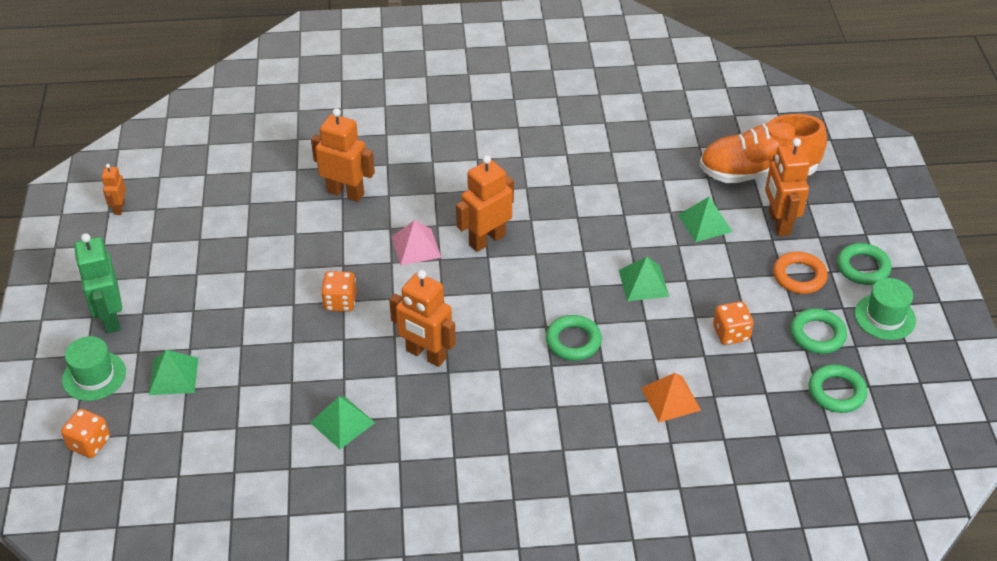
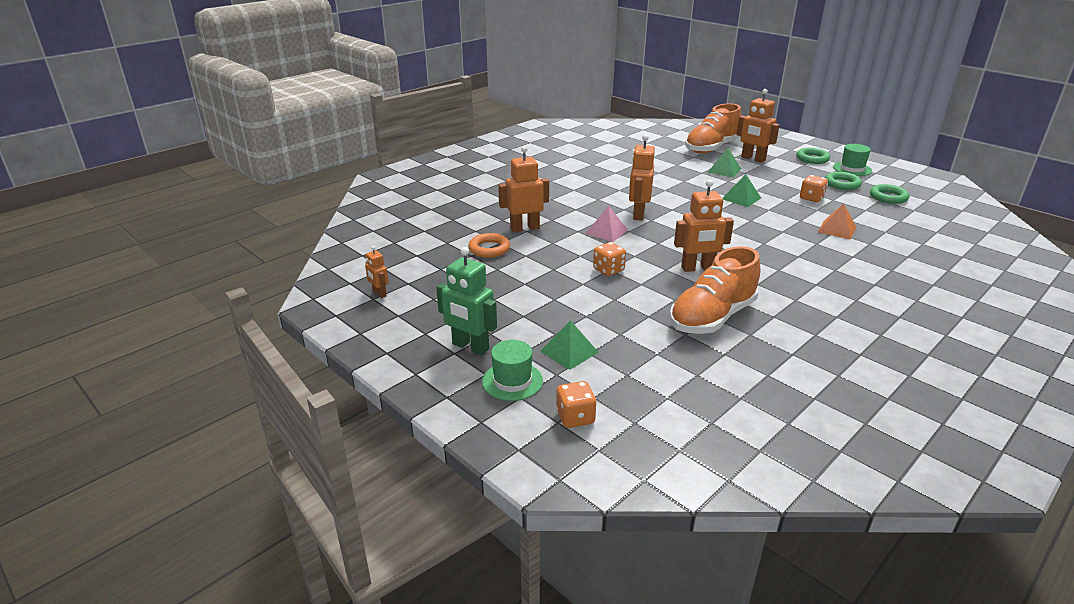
camera: 40 degrees left, 15 degrees down
green pyramid [310,396,375,449] -> orange shoe [669,246,760,334]
green ring [546,315,602,361] -> none
orange ring [773,252,828,294] -> orange ring moved to [468,233,510,258]

